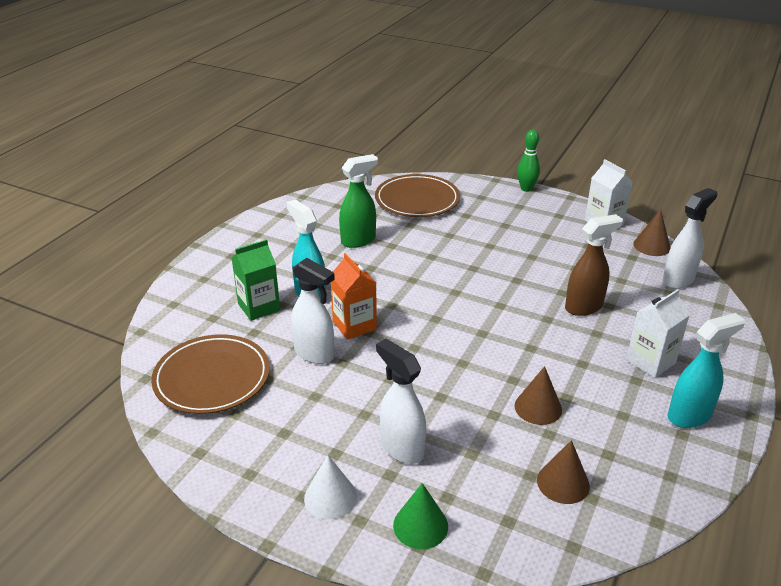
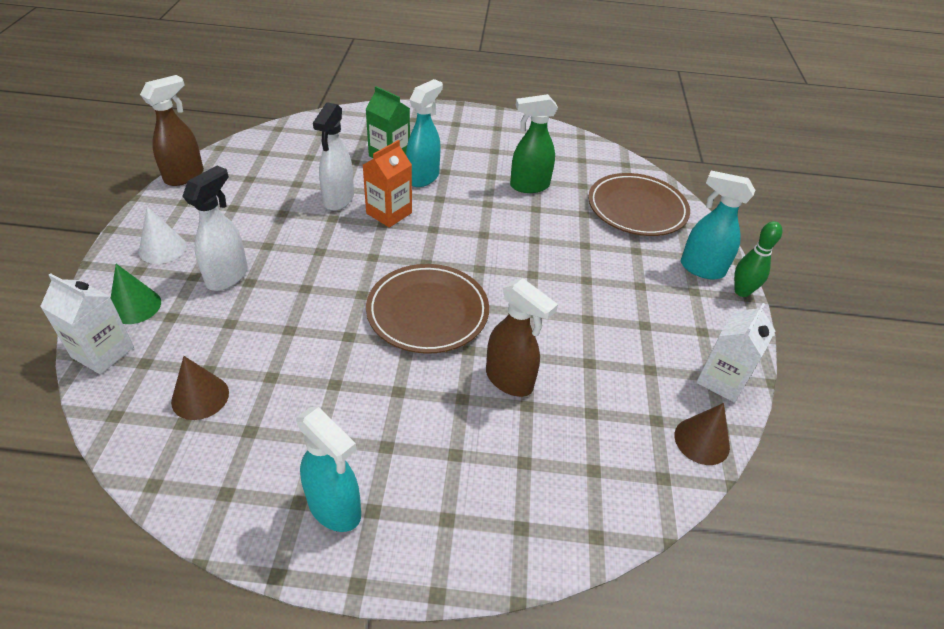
camera: 65 degrees right, 10 degrees up
brown plate [151,334,270,414] -> brown plate moved to [366,264,489,354]
green spray bottle [339,154,378,248] -> green spray bottle turned 135 degrees clockwise [510,94,558,193]
brown cone [515,366,562,425] -> none
white carton [626,289,690,378] -> white carton moved to [40,273,134,374]
white spray bottle [663,188,717,289] -> none
none -> brown spray bottle [140,75,204,186]
none -> turquoise spray bottle [681,171,755,279]

